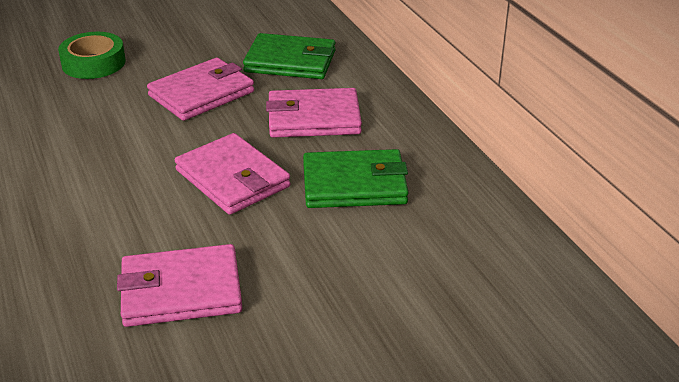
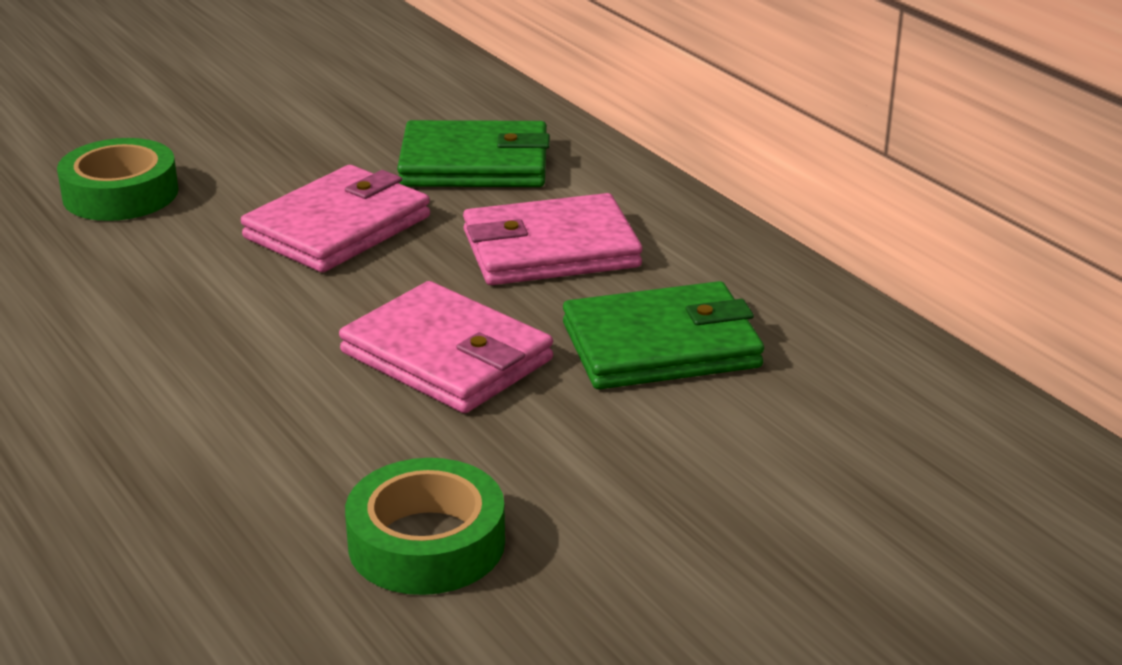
camera: 10 degrees left, 5 degrees down
pink wallet [117,244,243,327] -> green tape [345,458,505,595]

